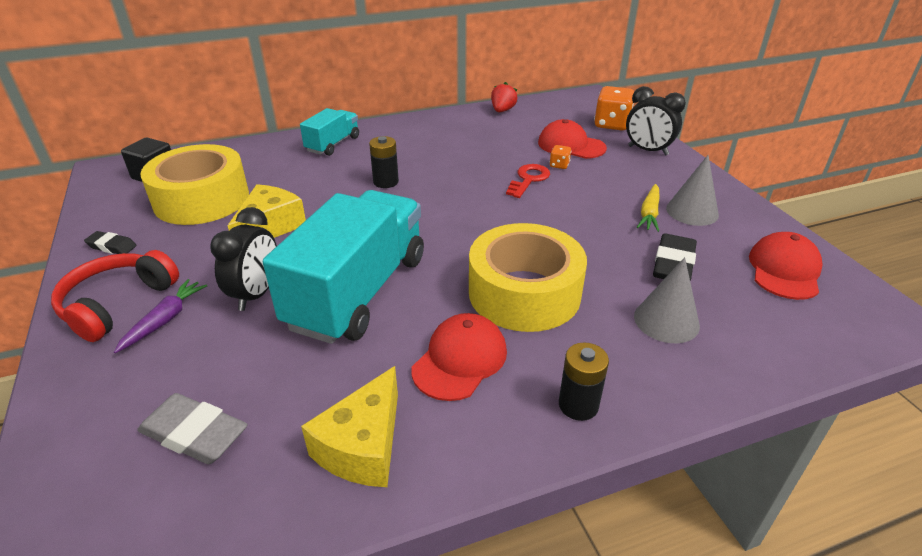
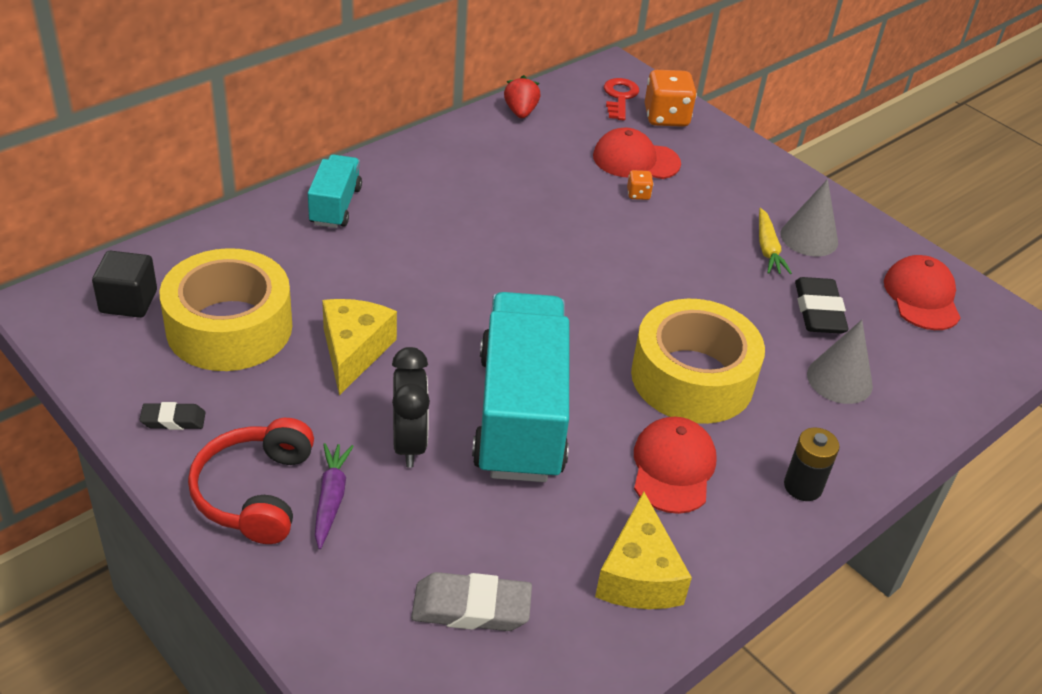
camera: 25 degrees left, 5 degrees up
black battery [369,136,399,188] -> none
red key [506,164,550,198] -> red key moved to [604,78,639,120]
black clock [626,86,686,155] -> none

